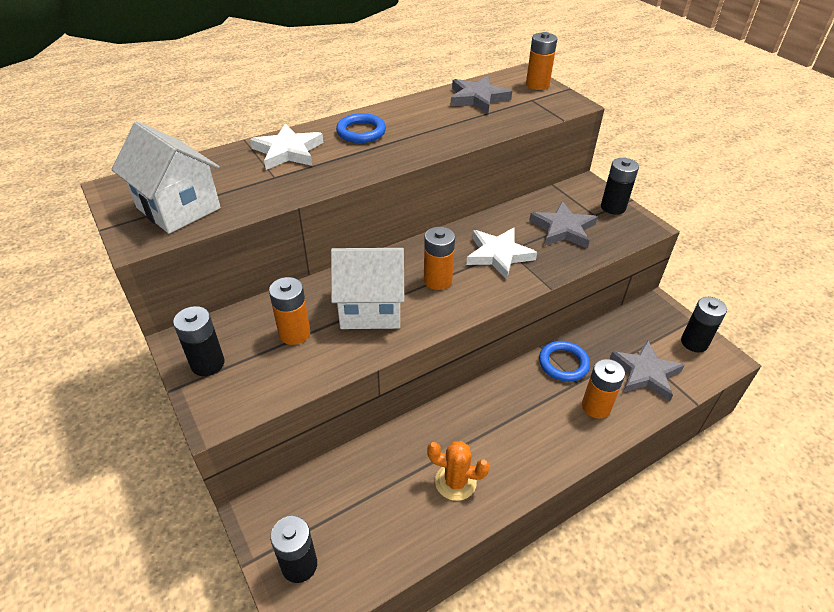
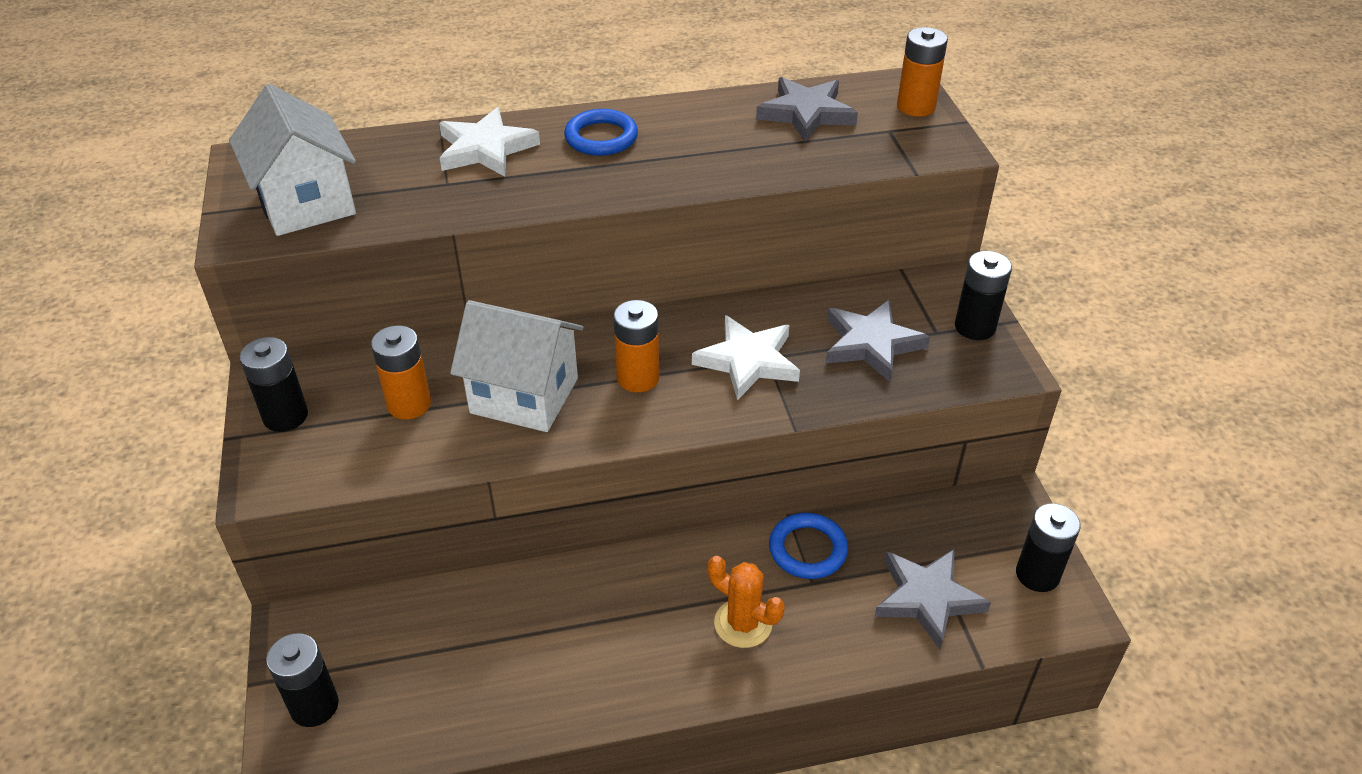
camera: 20 degrees right, 0 degrees up
orange cactus [427,441,490,501] -> orange cactus moved to [708,556,785,648]
orange battery [582,359,625,419] -> none

